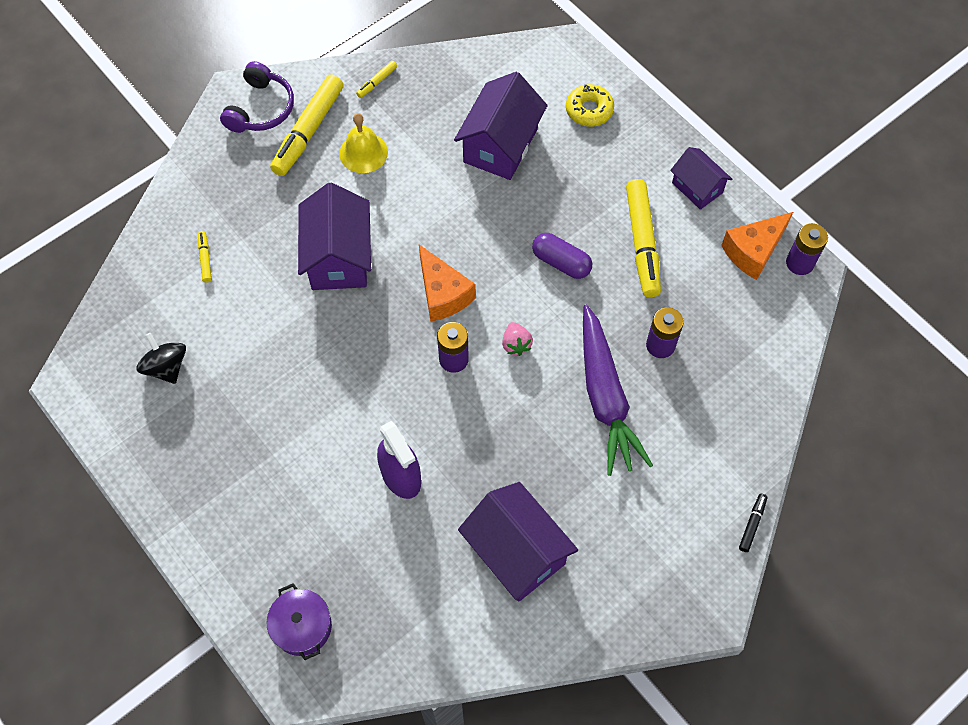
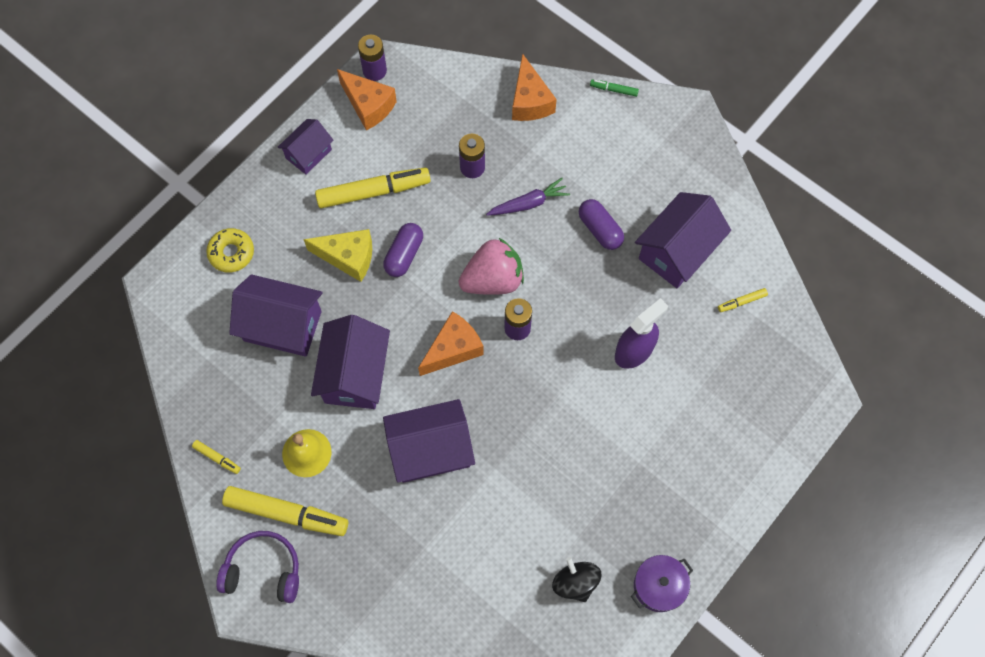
camera: 100 degrees left, 5 degrees up
black spinning top [136,333,186,384] -> black spinning top turned 105 degrees clockwise [552,557,601,602]
yellow marker [198,231,212,282] -> yellow marker moved to [718,288,768,312]
purple pot [267,583,332,660] -> purple pot moved to [631,555,693,612]
pink strawberry [502,322,533,356] -> pink strawberry [459,238,524,295], size x2.05
purple carrot [583,305,653,476] -> purple carrot [486,178,570,216], size x0.55
black marker [739,493,767,552] -> green marker [590,79,639,97]
none -> yellow cheese [303,229,372,282]
none -> purple house [311,315,390,409]
none -> orange cheese [512,54,557,121]
none -> purple capsule [579,199,624,250]

